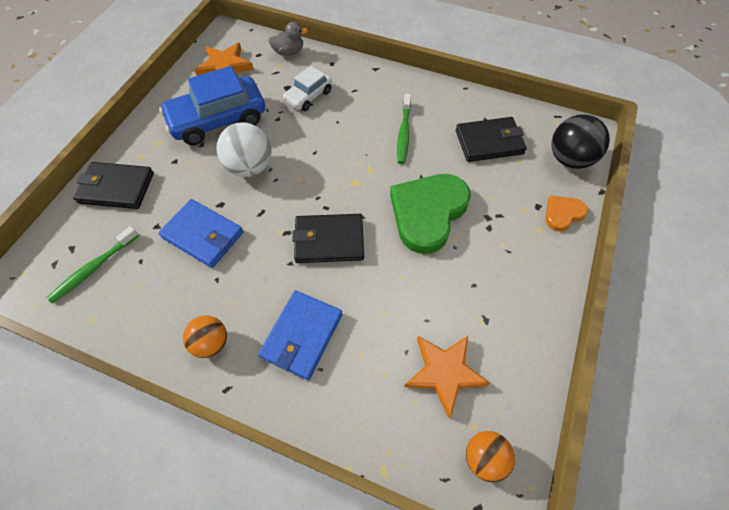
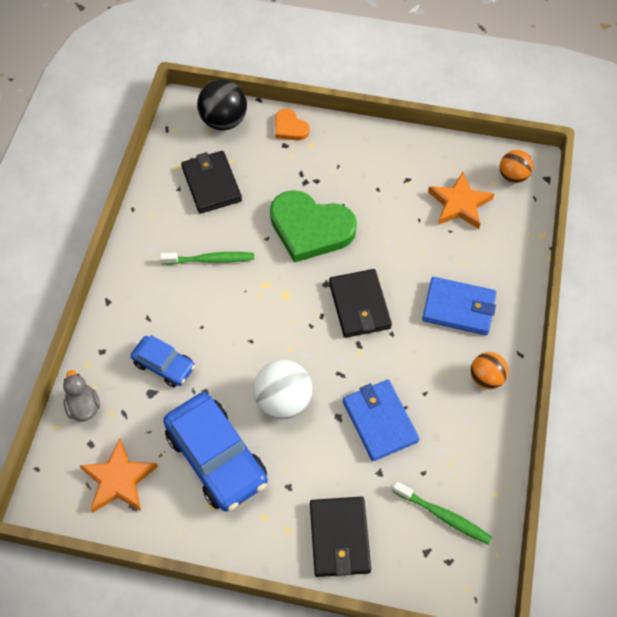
camera: 100 degrees left, 0 degrees up
blue wallet [158,199,243,268] -> blue wallet turned 45 degrees counterclockwise [343,380,420,461]
white car [283,66,332,111] -> blue car [131,335,195,387]

